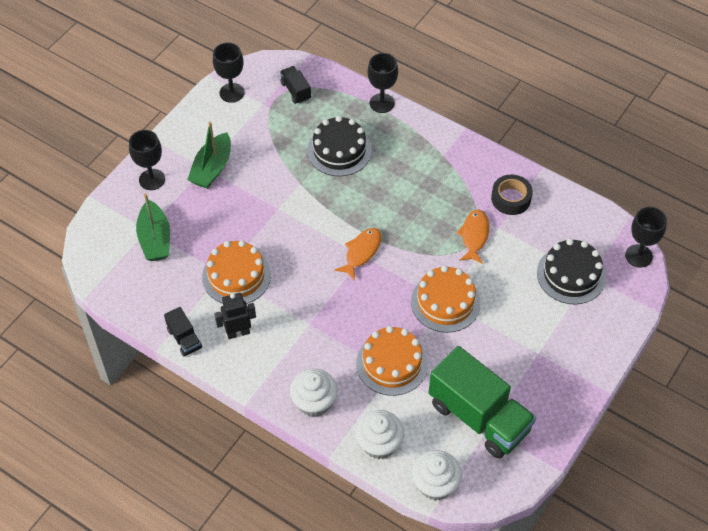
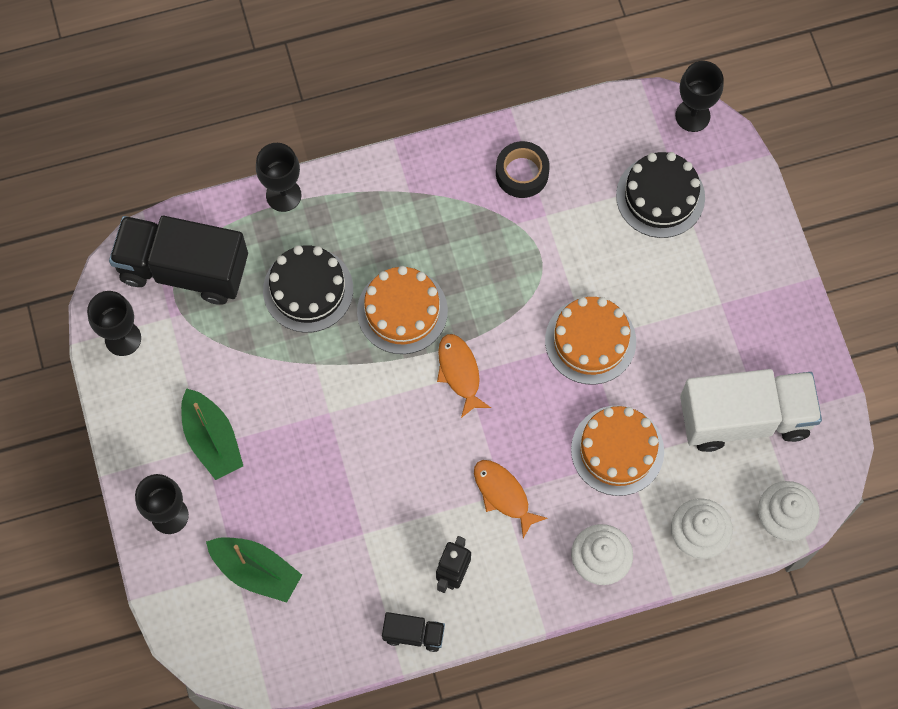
camera: 50 degrees left, 15 degrees up
orange cake [202,240,271,304] -> orange cake moved to [357,266,448,354]
black truck [280,66,311,104] -> black truck [109,216,248,305], size x2.25
green truck [429,346,536,459] -> white truck [680,369,822,452]
orange fish [456,210,489,264] -> orange fish moved to [474,460,548,538]

